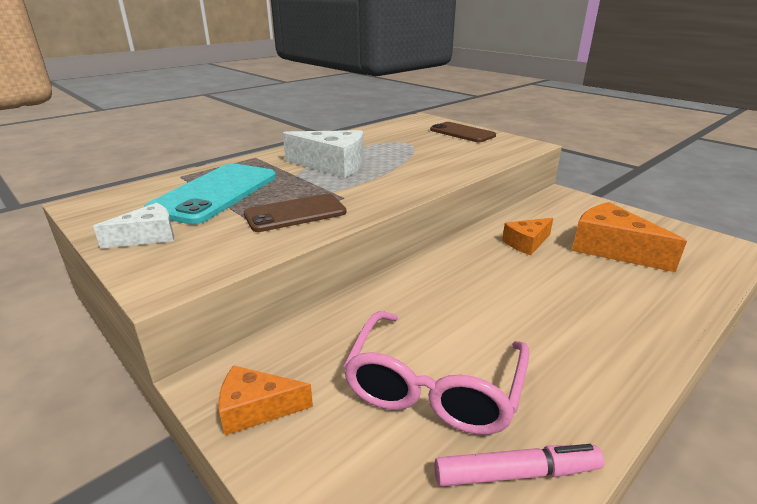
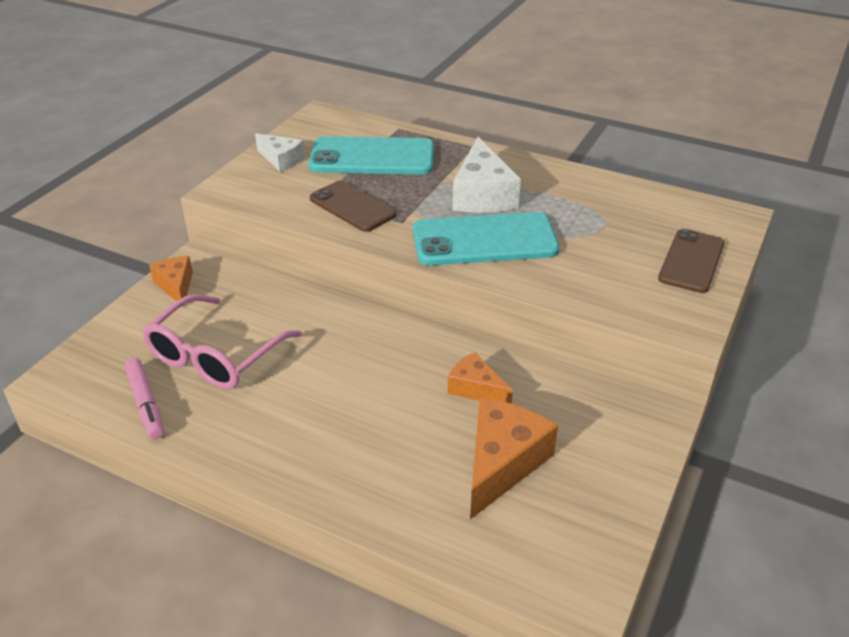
camera: 70 degrees right, 10 degrees up
pink glasses [343,311,529,435] -> pink glasses turned 60 degrees counterclockwise [142,294,302,389]
none -> turquoise phone [413,212,559,266]

